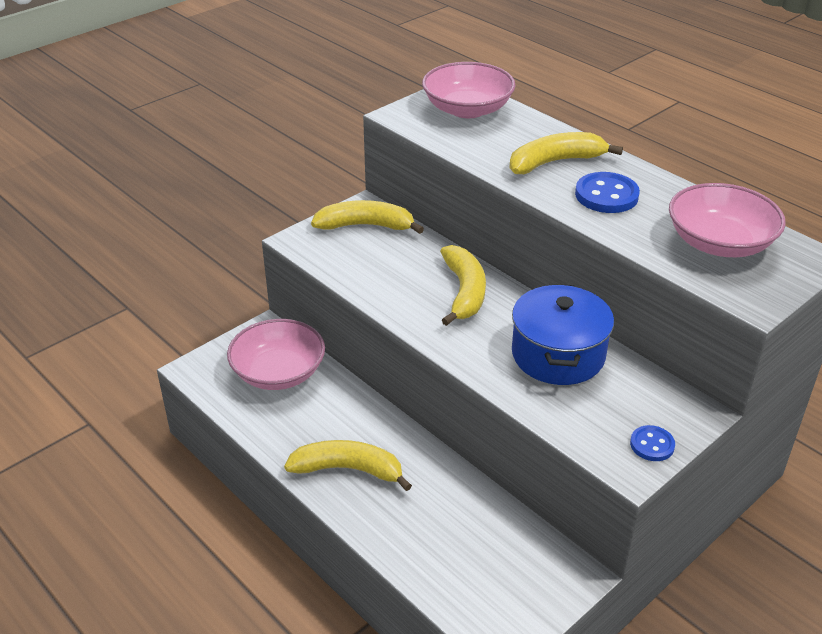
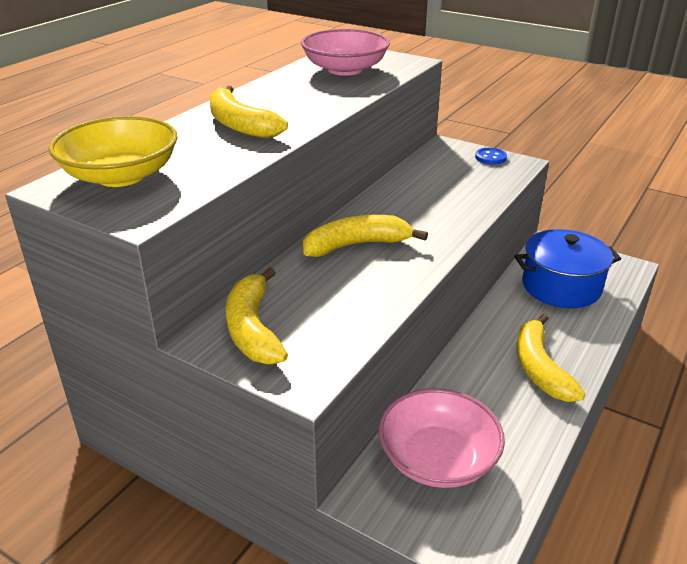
camera: 105 degrees left, 5 degrees down
pink bowl [422,62,516,118] -> yellow bowl [49,116,178,187]
blue pot [512,284,614,385] -> blue pot moved to [514,229,621,308]
blue button [575,172,640,213] -> none

